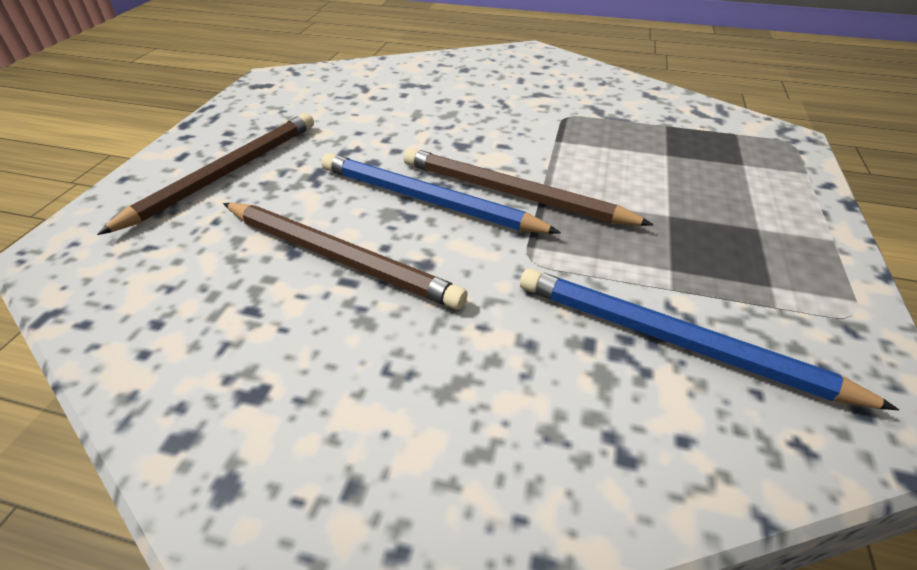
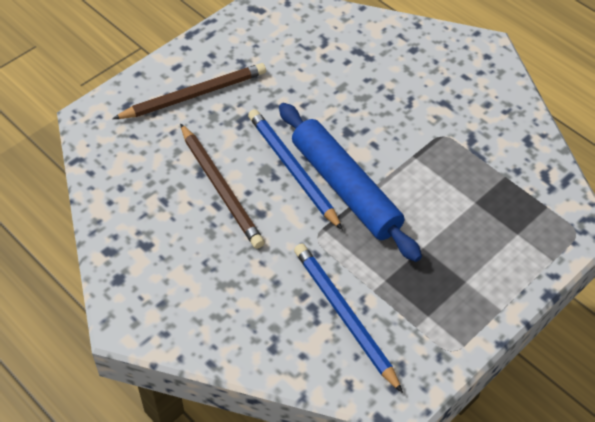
camera: 30 degrees right, 10 degrees up
brown pencil [403,148,654,226] -> blue rolling pin [279,103,422,262]

